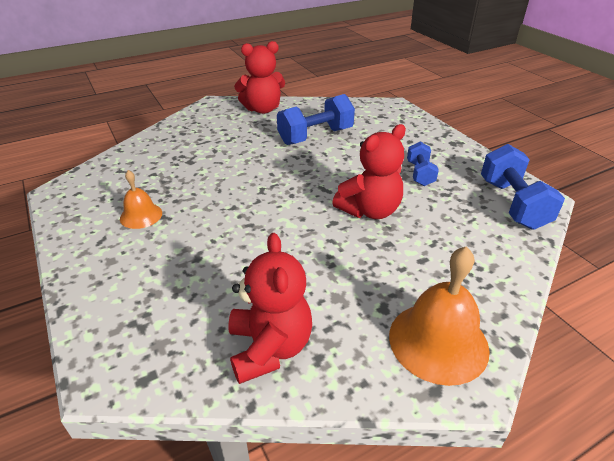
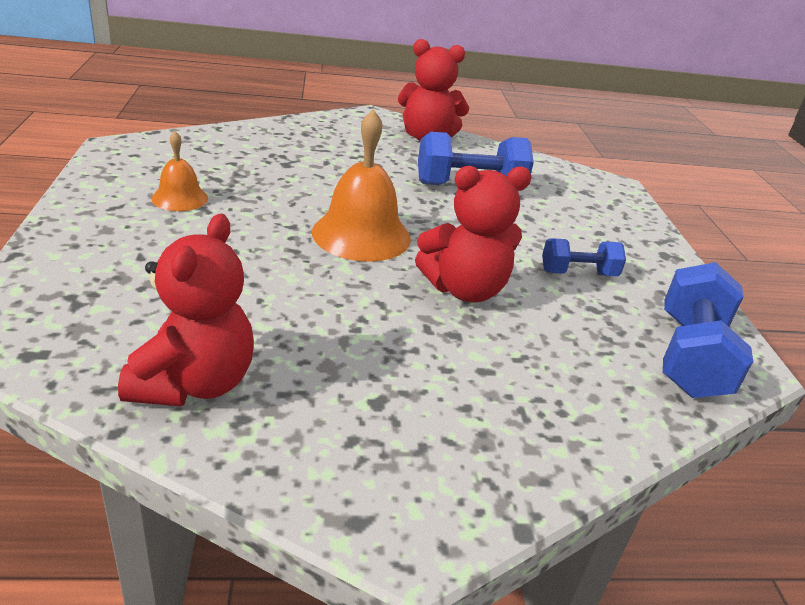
camera: 20 degrees right, 5 degrees down
orange bell [389,246,490,386] -> orange bell moved to [312,109,411,262]
blue dumbbell [407,142,439,186] -> blue dumbbell turned 60 degrees clockwise [542,238,626,276]

